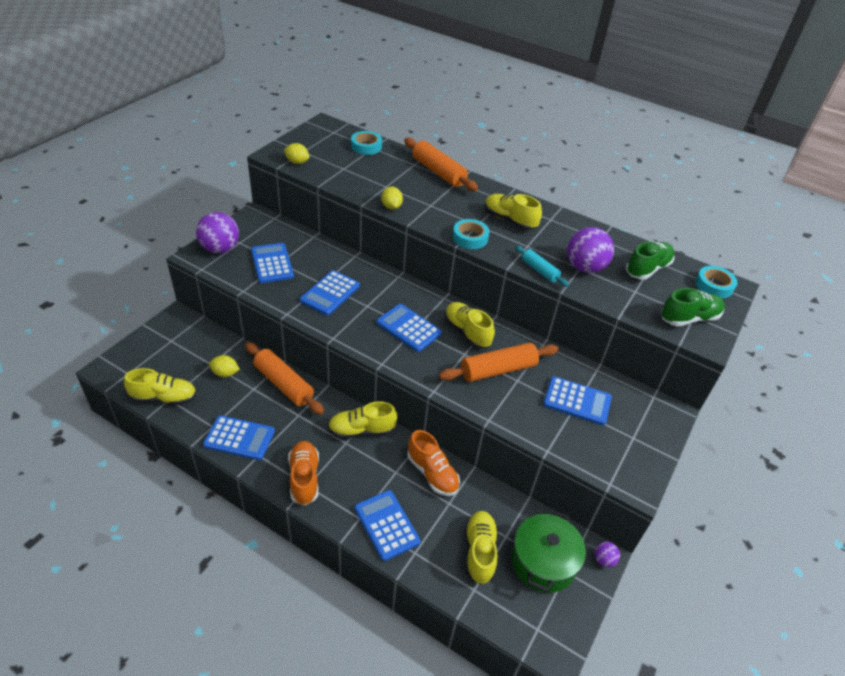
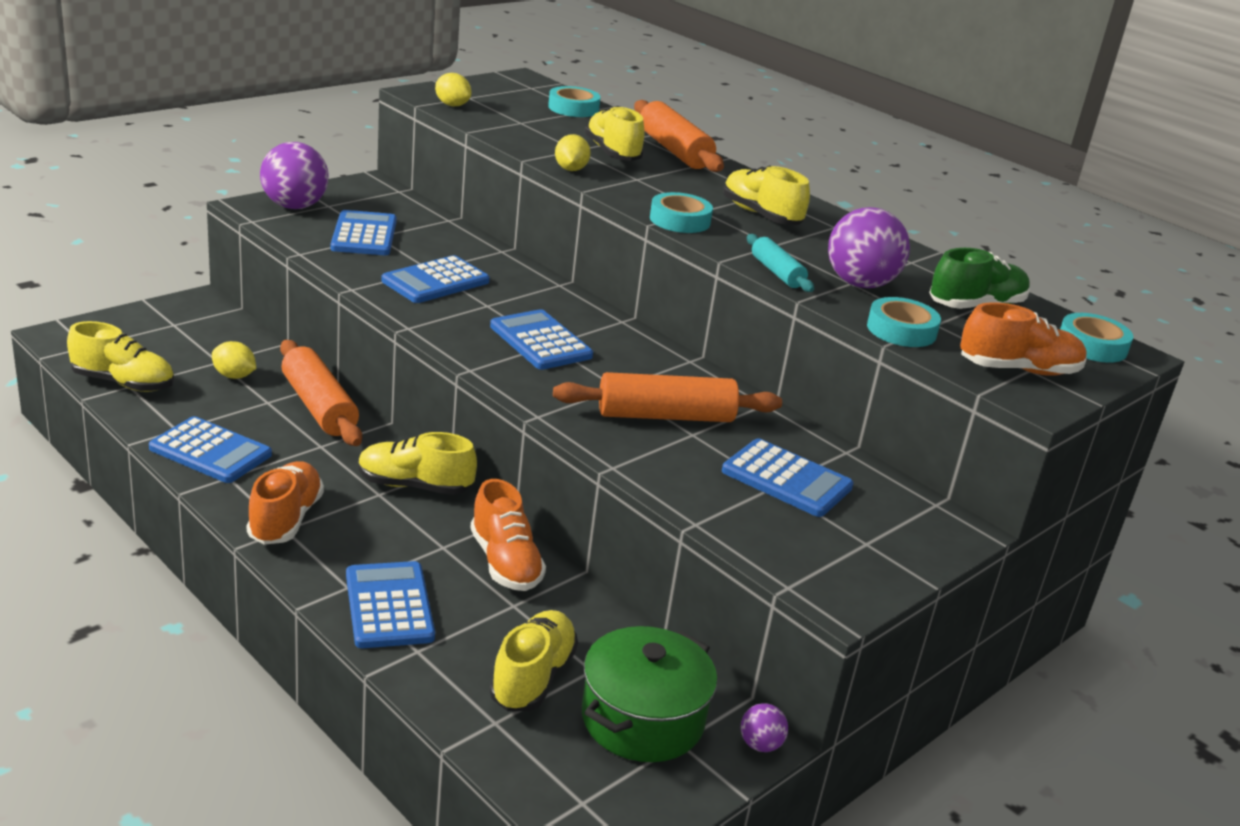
camera: 15 degrees right, 15 degrees down
yellow shoe [445,302,495,349] -> yellow shoe moved to [585,106,644,161]
green shoe [661,288,725,327] -> orange shoe [960,302,1087,376]
none -> turquoise tape [867,297,941,347]

